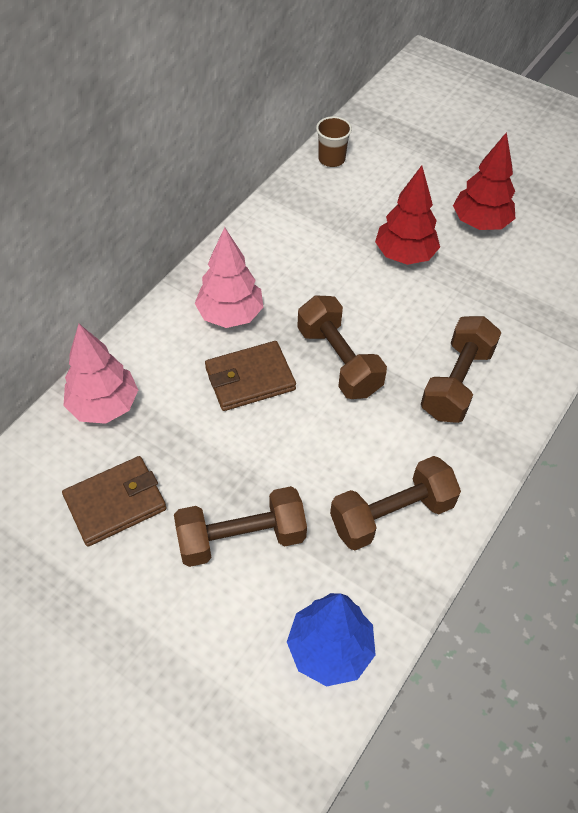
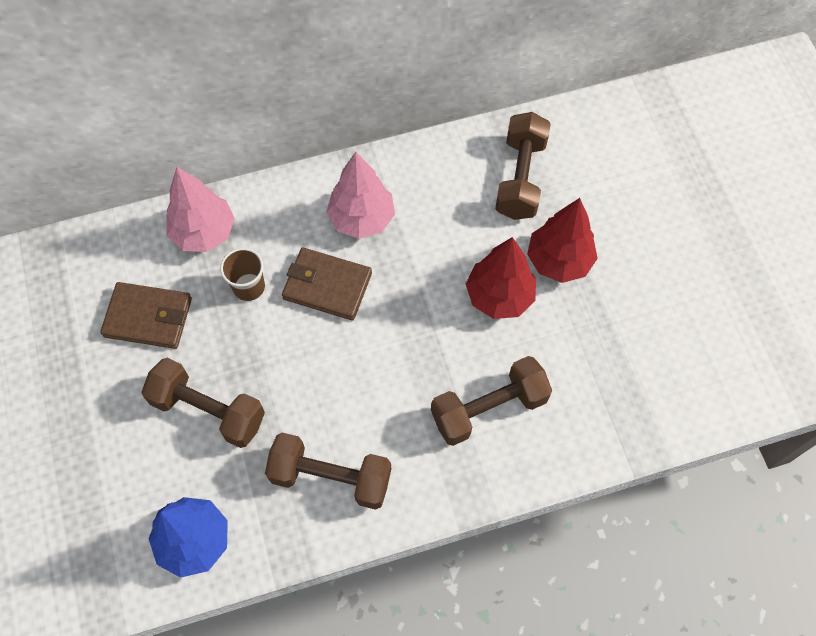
camera: 40 degrees right, 10 degrees up
brown dumbbell [297,295,387,399] -> brown dumbbell moved to [495,112,551,220]
brown cup [316,116,352,167] -> brown cup moved to [220,248,265,301]
red tree [453,132,515,230] -> red tree moved to [466,237,536,319]

